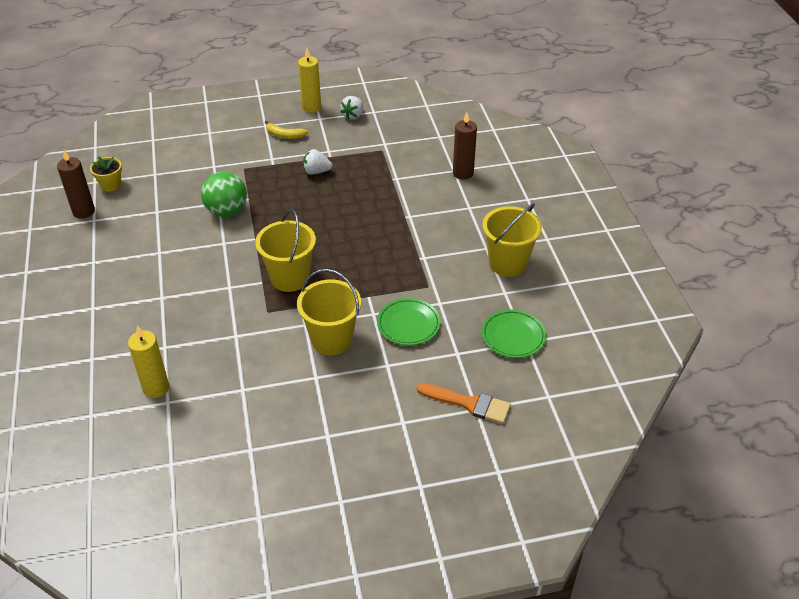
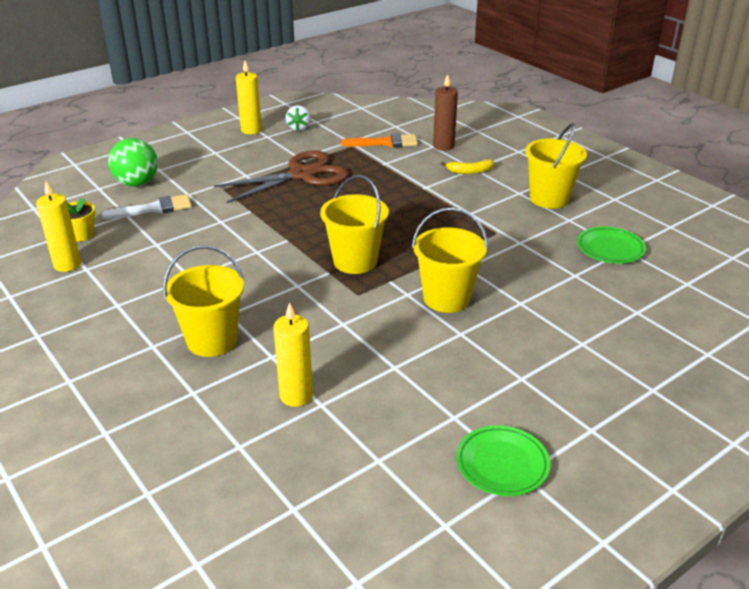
camera: 25 degrees left, 10 degrees down
brown candle [57,150,95,218] -> yellow candle [36,181,81,272]
green ball [201,171,247,217] -> green ball moved to [108,138,158,186]
yellow banana [265,121,308,139] -> yellow banana moved to [441,159,494,174]
white strawberry [303,149,333,175] -> brown scissors [214,150,348,203]
green plate [377,298,441,345] -> green plate moved to [456,425,550,496]
orange brush [417,383,511,424] -> orange brush moved to [341,134,418,147]
none -> white brush [101,194,192,219]
none -> yellow bucket [163,245,244,357]

